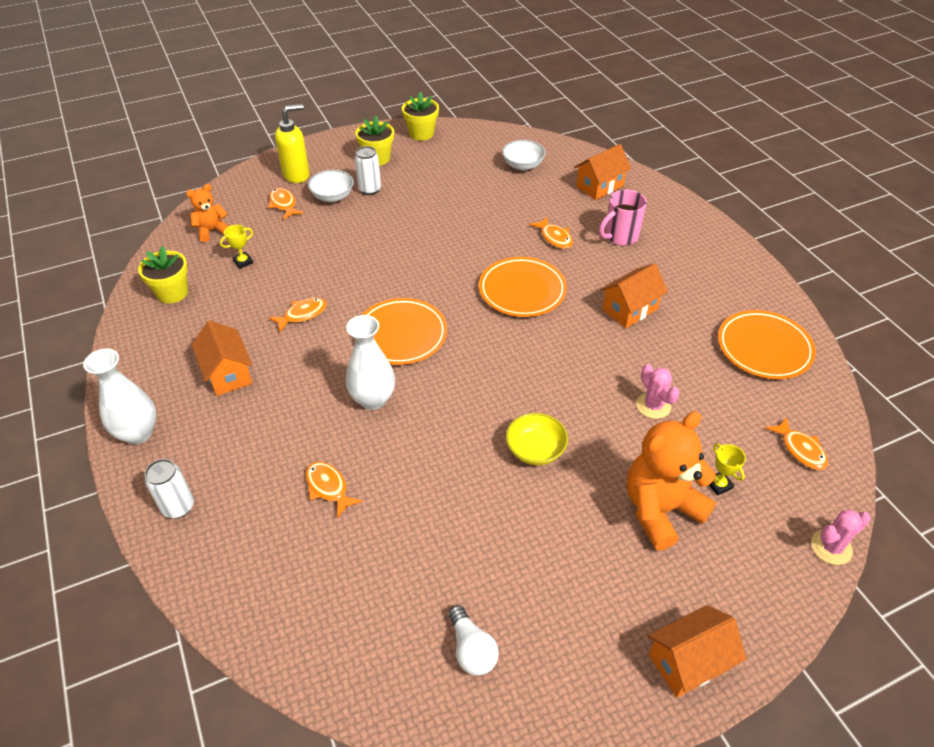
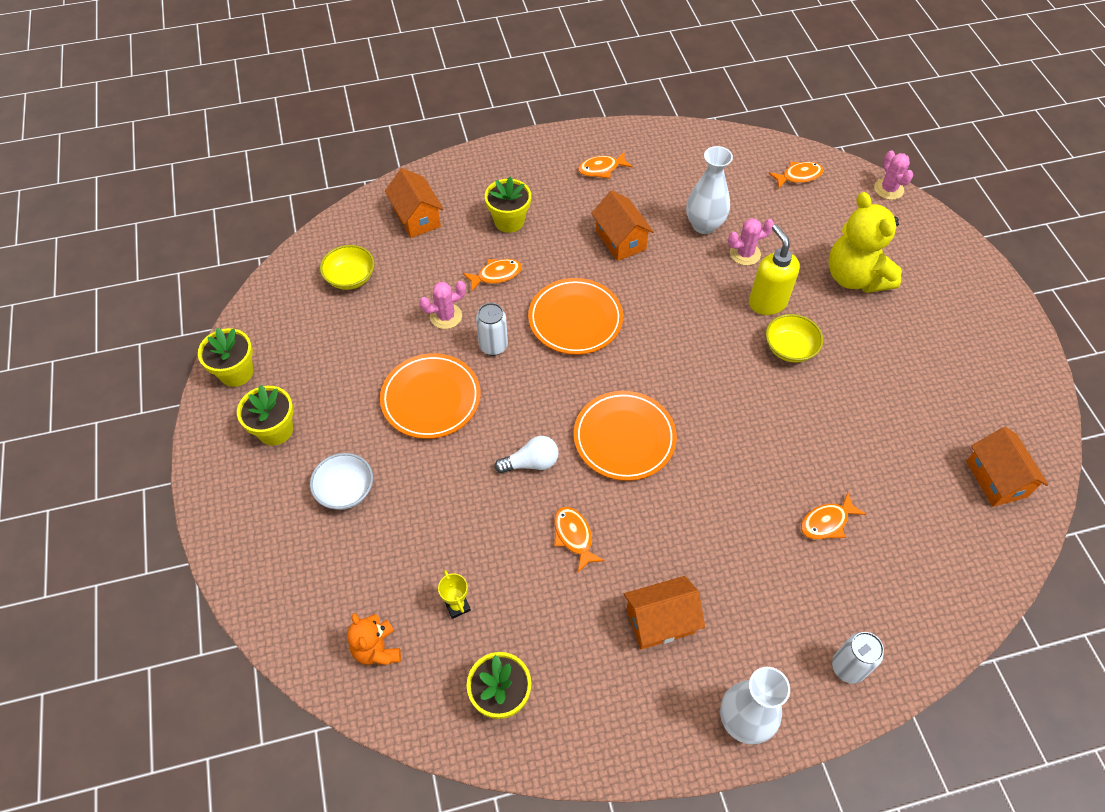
camera: 80 degrees left, 10 degrees up
orange fish [268,188,303,220] -> orange fish moved to [578,152,633,178]
yellow soap dispenser [275,104,310,183] -> yellow soap dispenser moved to [749,225,800,315]
white vase [346,315,395,410] -> white vase moved to [686,146,733,234]
white can [355,146,381,195] -> white can moved to [476,303,508,356]
white light bulb [449,605,499,676] -> white light bulb moved to [494,436,559,473]
white bowl [502,140,546,170] -> yellow bowl [320,245,375,290]
pink mug [599,190,647,245] -> yellow flower pot [485,177,531,233]
orange teddy bear [627,412,716,551] -> yellow teddy bear [828,192,902,293]
orange house [648,605,747,698] -> orange house moved to [966,427,1048,507]
yellow trophy [709,444,746,496] -> none
orange plate [718,310,816,379] -> orange plate moved to [380,353,480,439]
none -> pink cactus [419,281,466,329]

